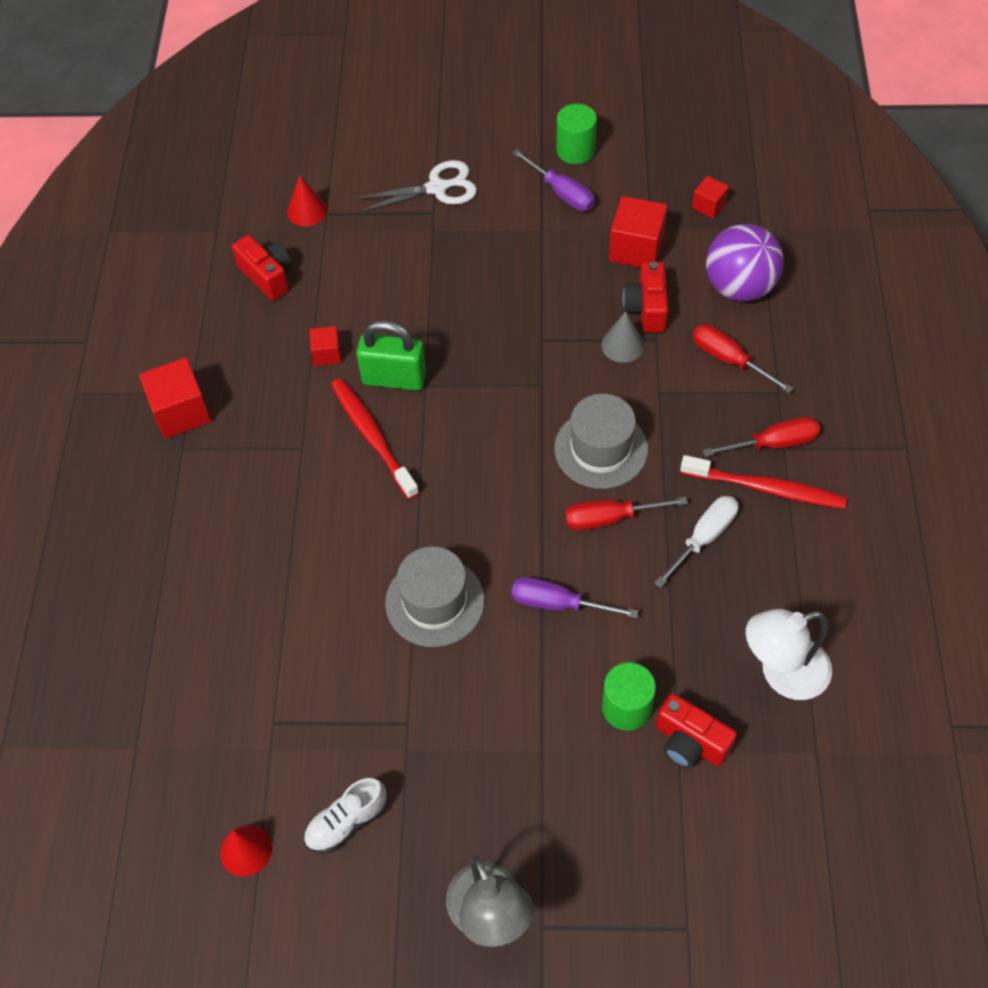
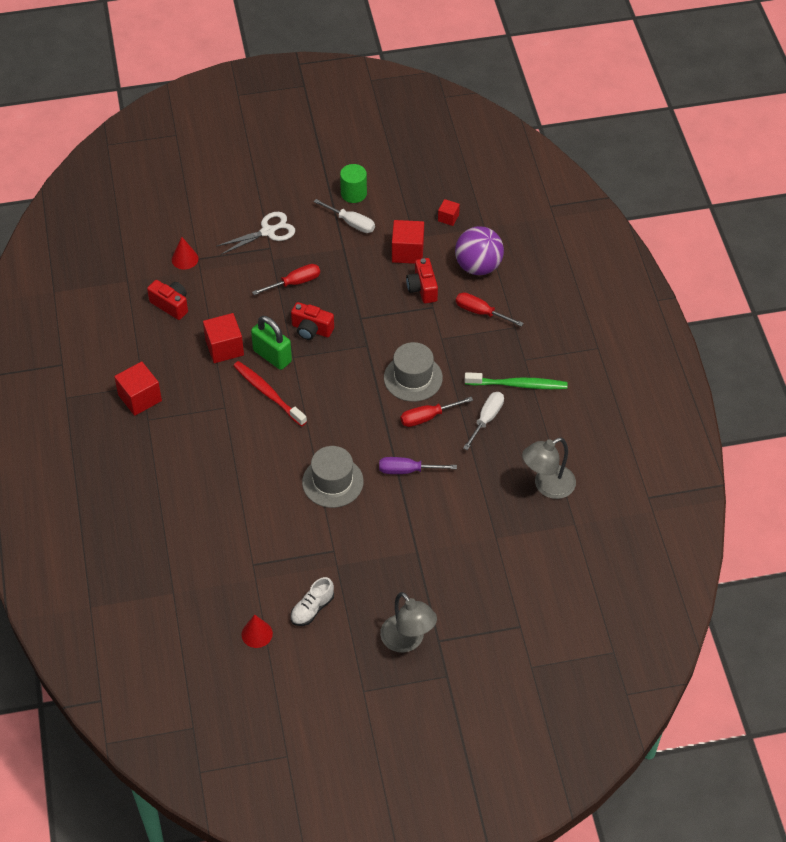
camera: 15 degrees left, 5 degrees down
red cube [310,326,341,366] -> red cube [203,313,244,363], size x1.80
green padlock [356,320,426,391] -> green padlock turned 45 degrees clockwise [251,316,292,370]
purple screwdriver [512,150,595,211] -> white screwdriver [313,199,375,233]
grey cone [601,311,644,363] -> none
green cylinder [602,662,656,731] -> none
red camera [656,694,737,768] -> red camera moved to [291,302,334,340]
red toothbrush [680,455,847,509] -> green toothbrush [464,372,567,389]
red screwdriver [703,417,820,457] -> red screwdriver moved to [252,264,320,295]
white lamp [746,609,832,700] -> grey lamp [522,438,576,499]

